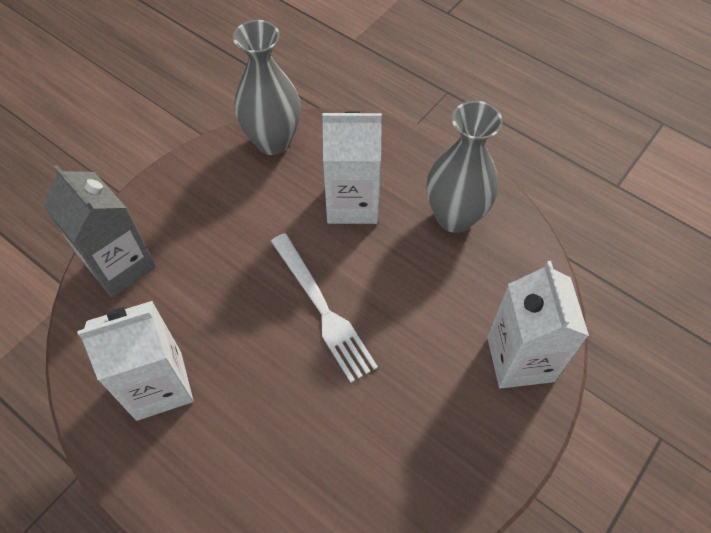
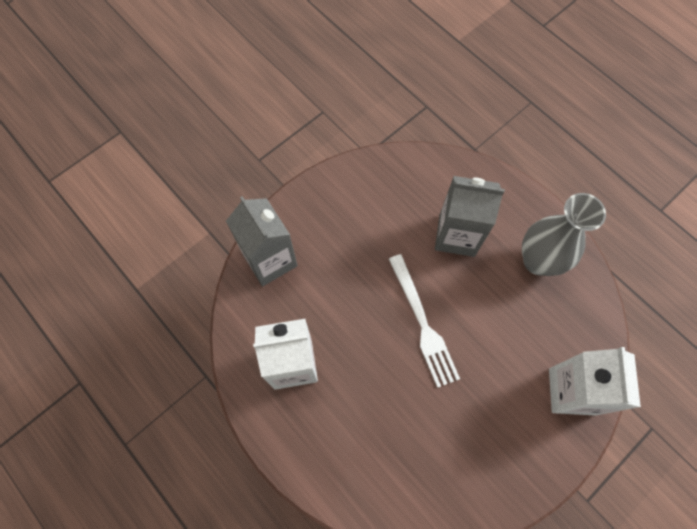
camera: 10 degrees right, 10 degrees up
grey vase [233,20,301,155] -> none
white carton [322,111,382,224] -> grey carton [435,176,505,257]

